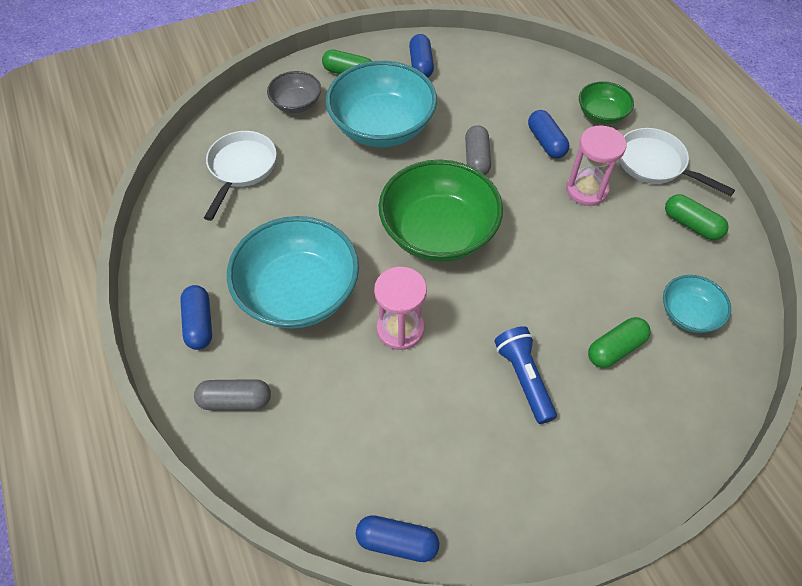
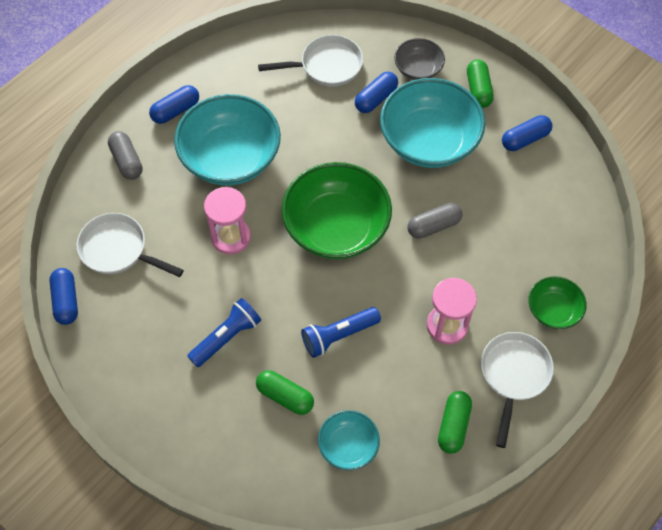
camera: 65 degrees right, 5 degrees up
blue capsule [528,110,569,158] -> blue capsule moved to [355,72,398,113]
none -> white pan [77,213,184,277]
none -> blue flashlight [301,307,381,358]

